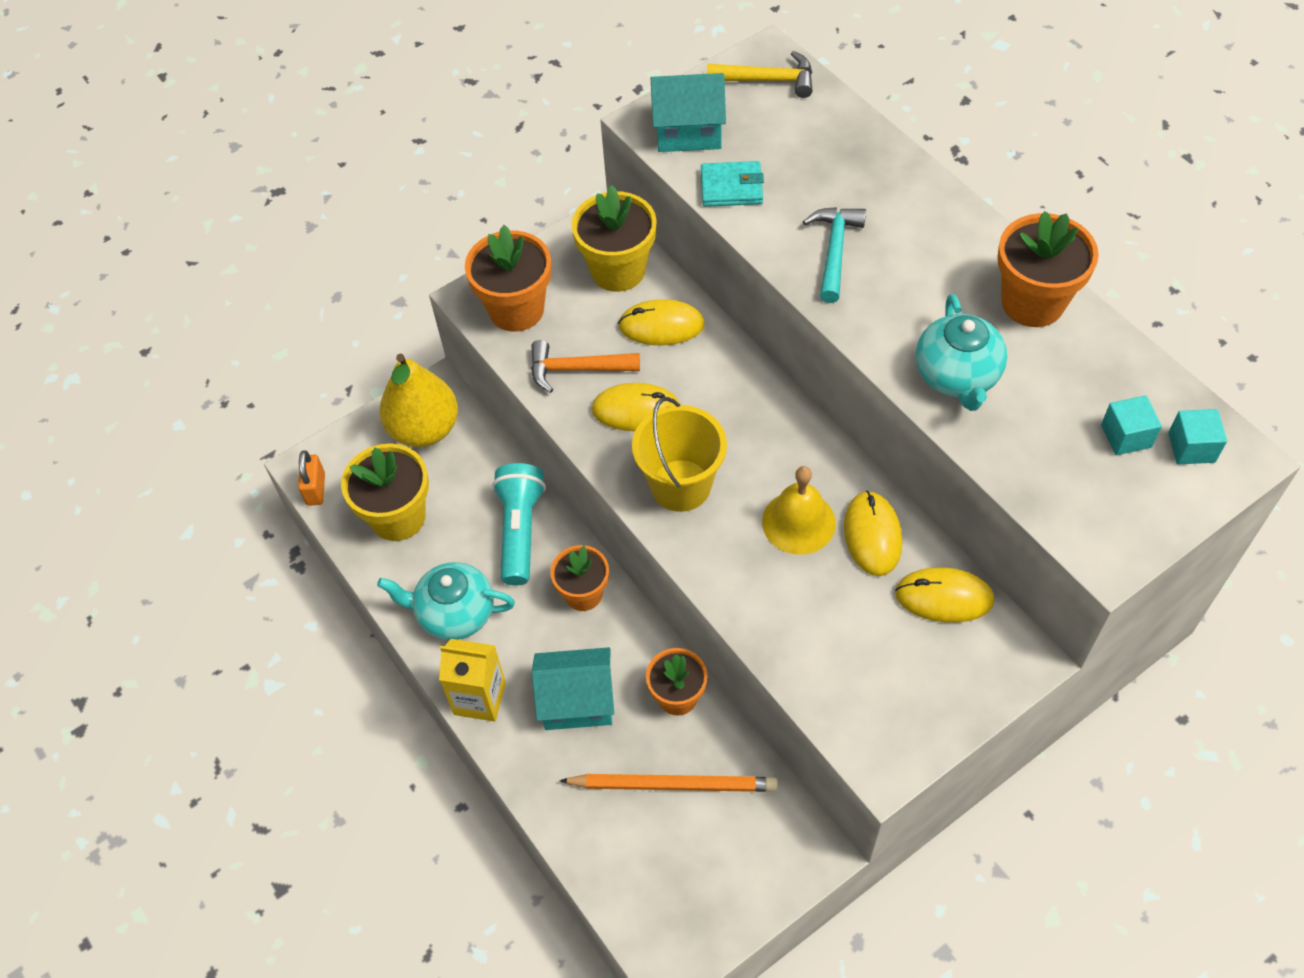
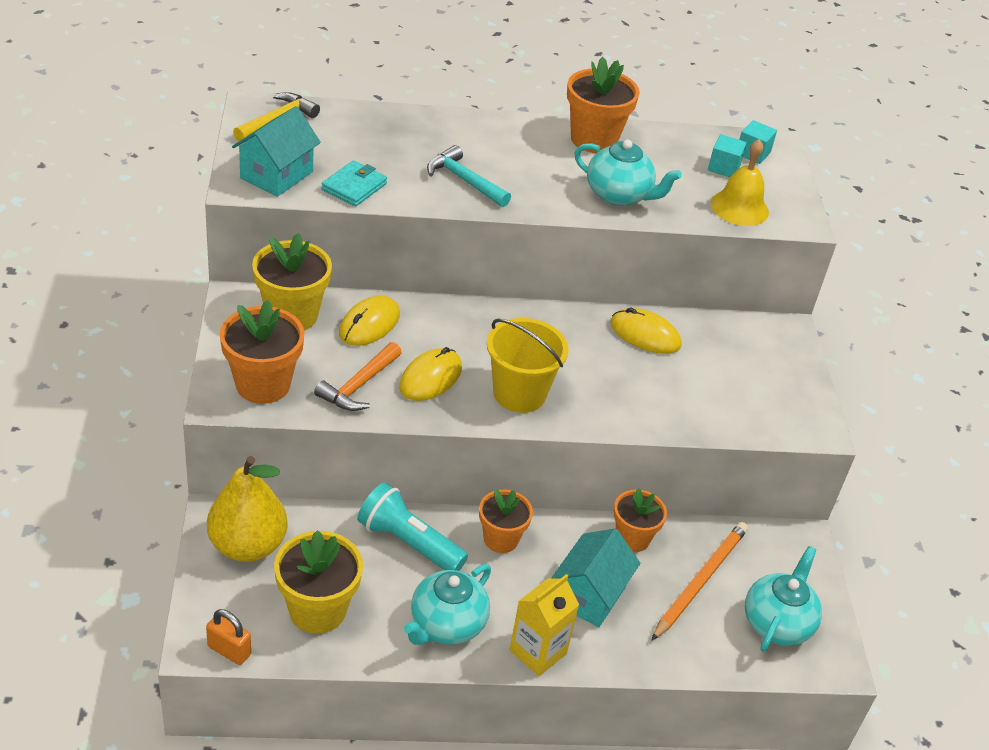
camera: 65 degrees left, 15 degrees down
yellow bell [762,466,836,555] -> yellow bell moved to [711,139,769,226]
yellow mouse [895,567,995,623] -> none
none -> turquoise teapot [745,546,822,652]

